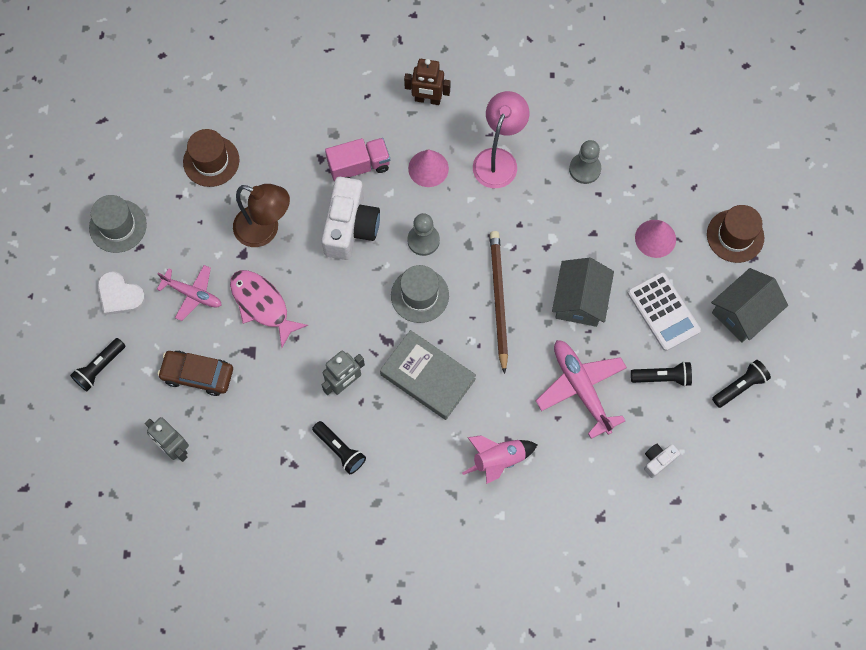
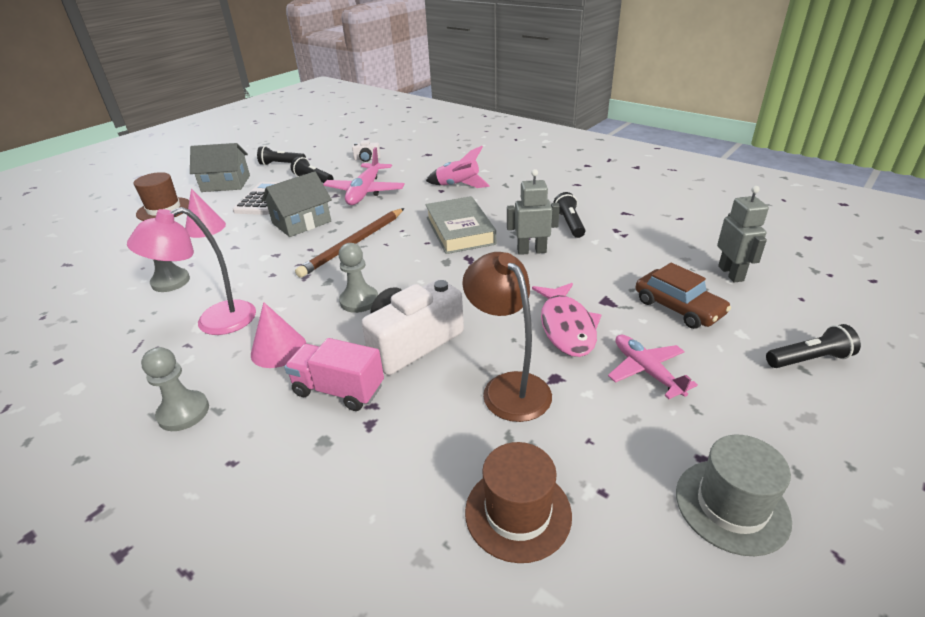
camera: 140 degrees left, 35 degrees down
white heart [98,271,146,315] -> none
grey hat [391,265,449,323] -> none
brown robot [404,59,451,105] -> grey pawn [141,347,209,431]

